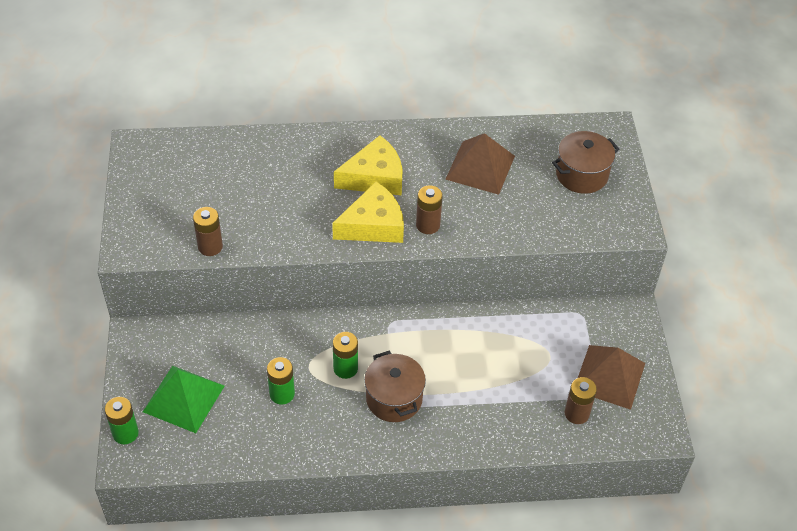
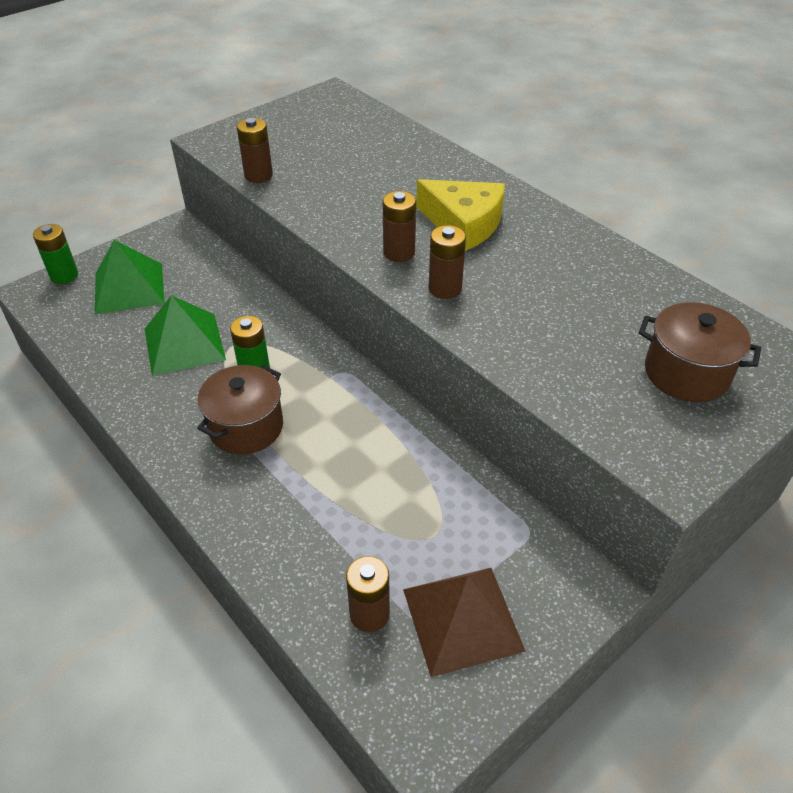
camera: 55 degrees right, 5 degrees down
green battery [267,357,295,405] -> green pyramid [145,295,226,376]
yellow cheese [332,181,404,243] -> brown battery [383,191,416,262]
brown pyramid [445,133,515,195] -> none

